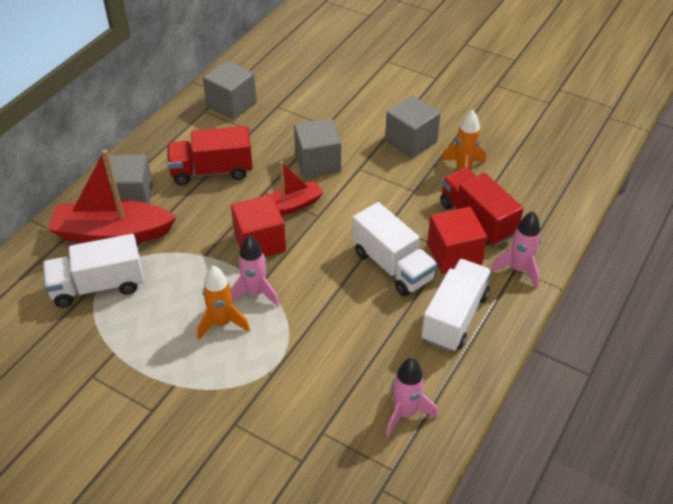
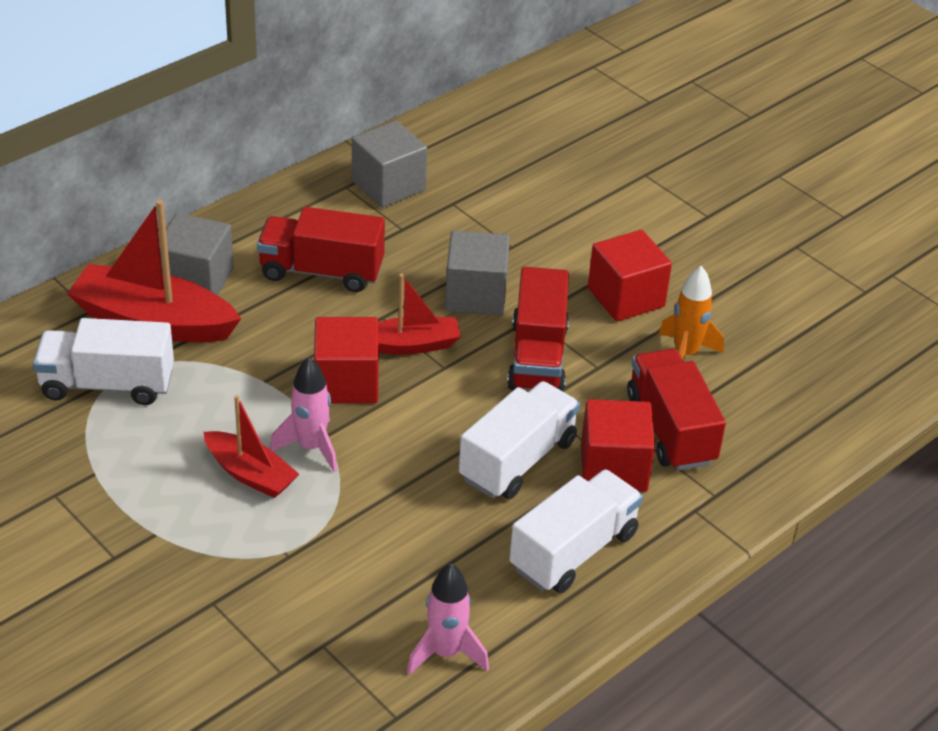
camera: 15 degrees right, 5 degrees down
orange rocket [197,266,250,340] -> red boat [204,395,299,498]
white truck [352,202,437,297] -> white truck turned 120 degrees counterclockwise [459,381,580,499]
grey cube [385,95,441,158] -> red cube [588,230,672,321]
pink rocket [491,211,541,289] -> none
none -> red truck [507,267,569,391]

